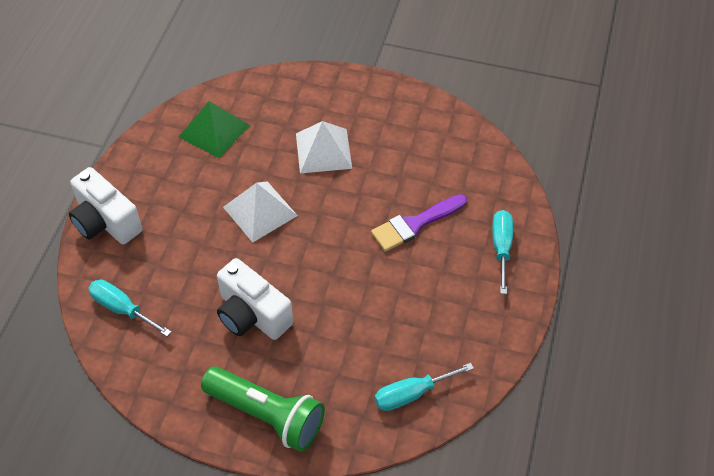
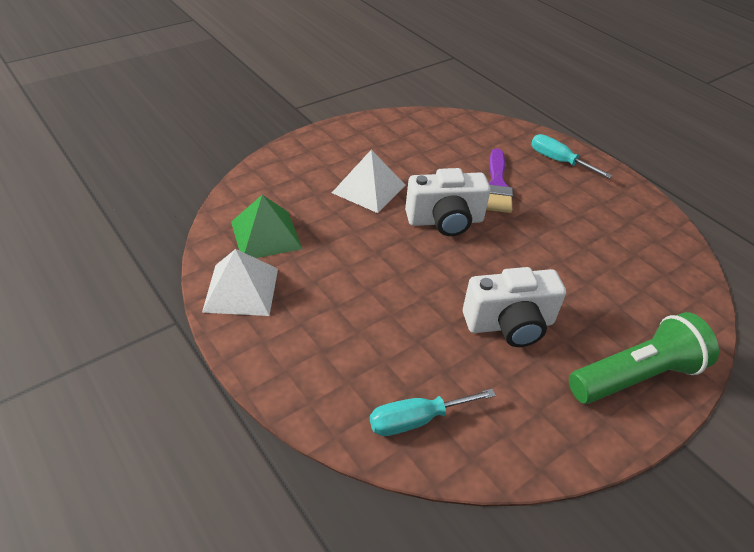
camera: 55 degrees left, 10 degrees down
white camera [69,167,143,244] -> white camera moved to [405,168,491,236]
white pyramid [223,181,298,243] -> white pyramid moved to [202,249,278,316]
turquoise screwdriver [375,363,474,411] -> none

